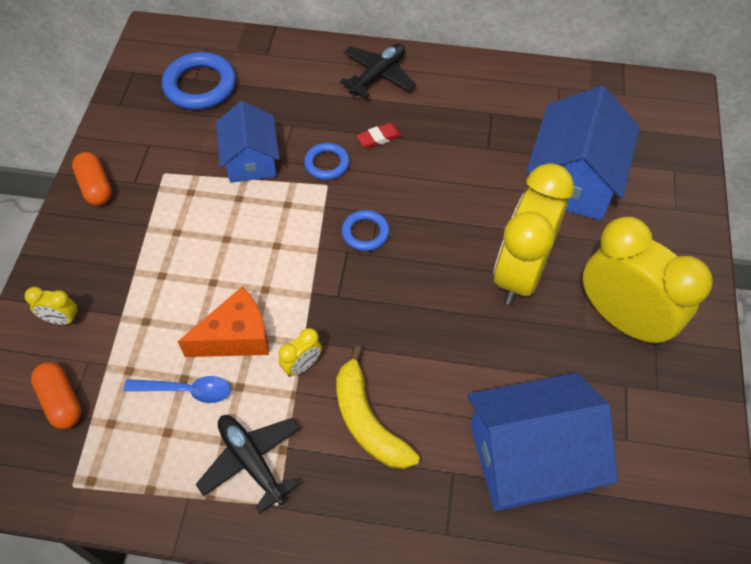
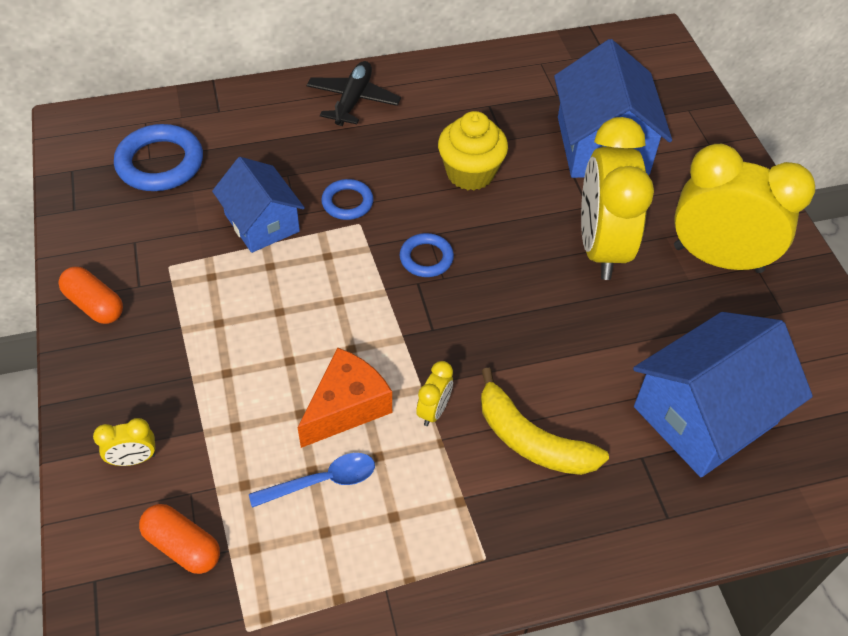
camera: 25 degrees left, 5 degrees down
black plane [195,415,300,514] -> none
red eraser [356,123,402,148] -> none
none -> yellow cupcake [438,111,508,190]

